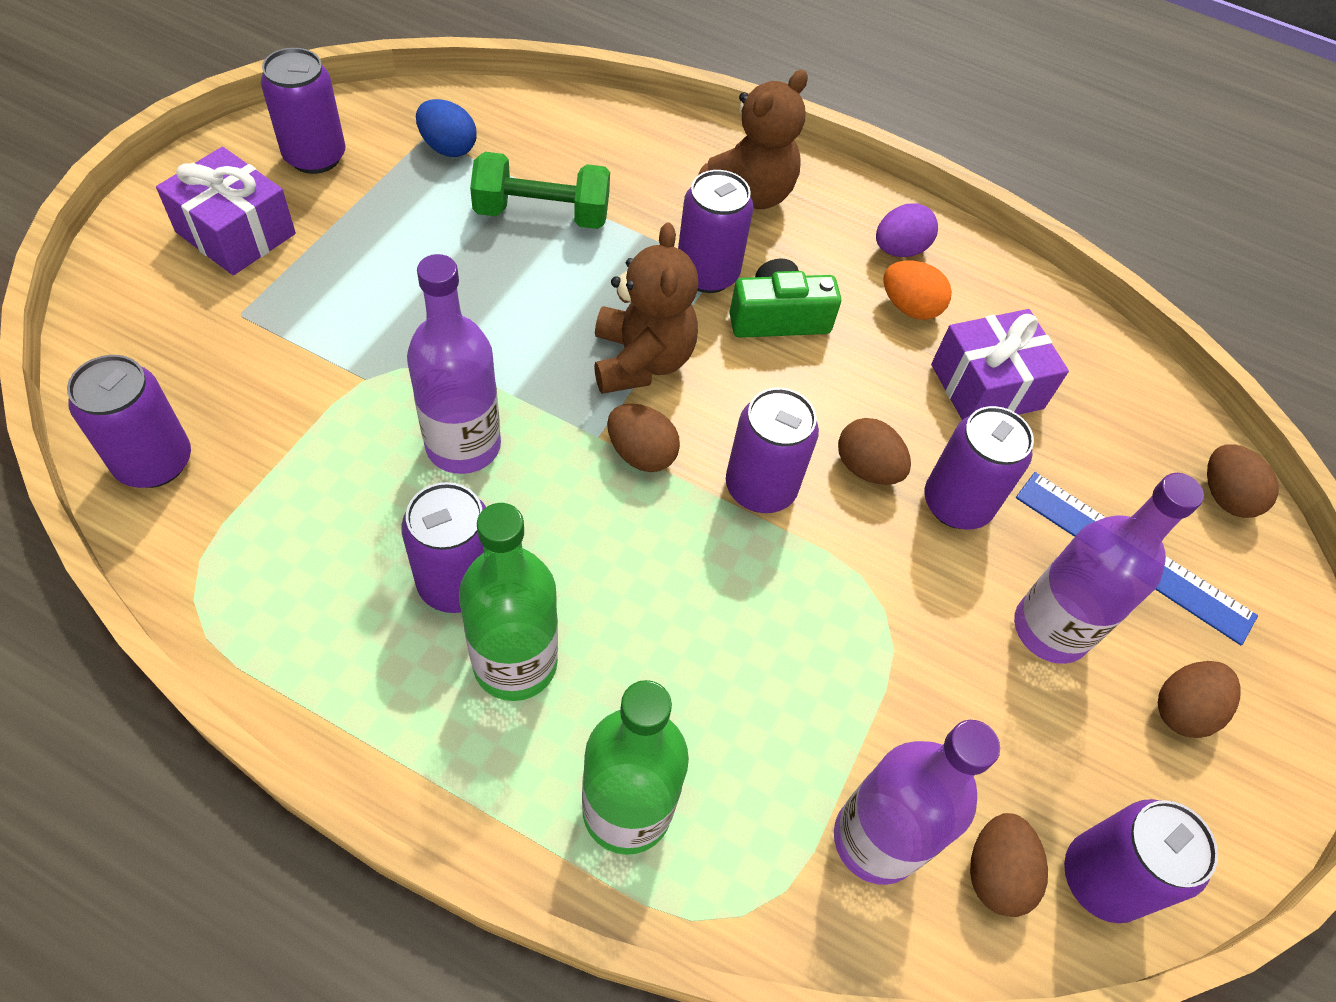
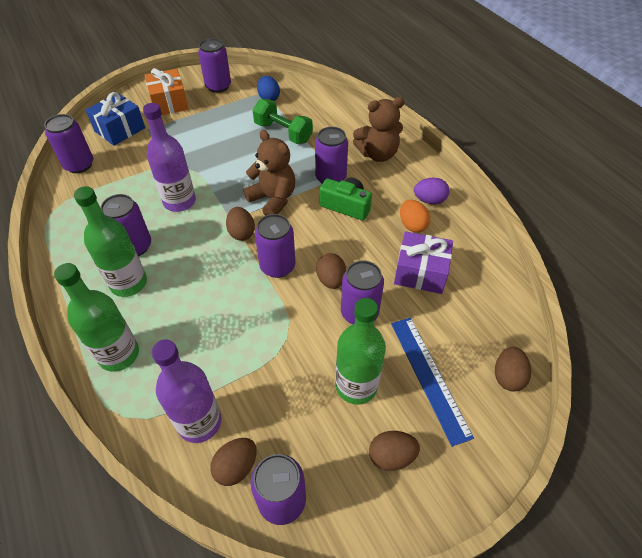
camera: 40 degrees right, 5 degrees down
purple gift [156,147,296,275] -> orange gift [144,68,189,115]
brown teddy bear [594,222,699,394] -> brown teddy bear turned 75 degrees counterclockwise [243,130,295,216]
purple bottle [1014,473,1204,664] -> green bottle [335,298,386,405]
none -> blue gift [85,92,145,146]

